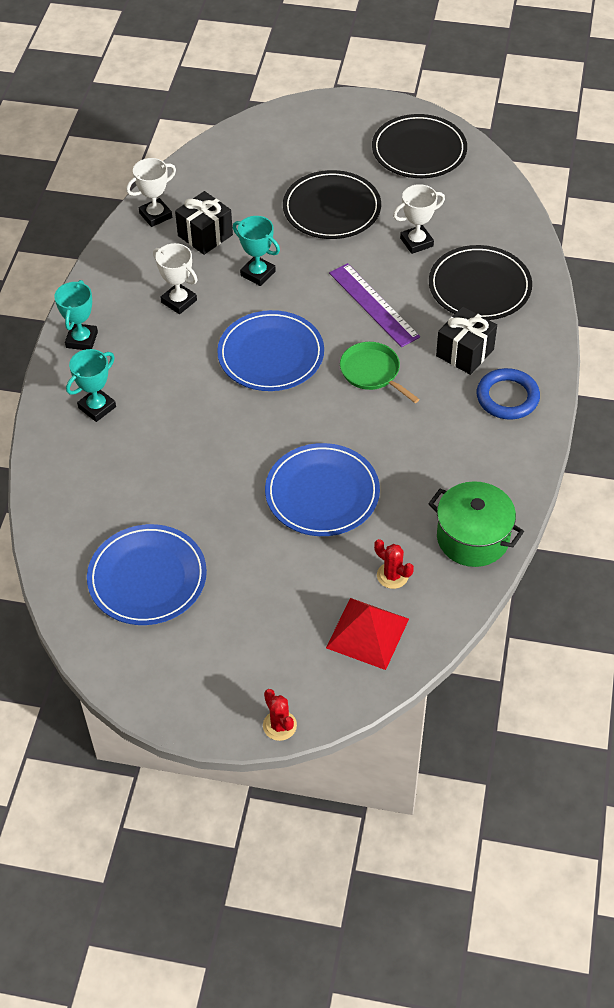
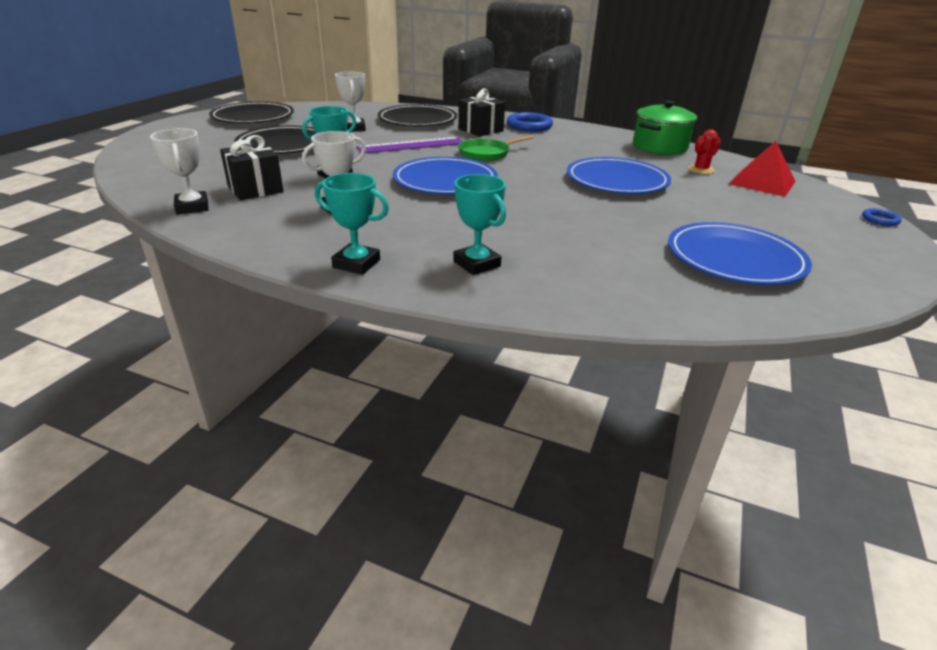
camera: 80 degrees left, 20 degrees down
red cactus [263,689,297,741] -> blue ring [862,208,902,226]

